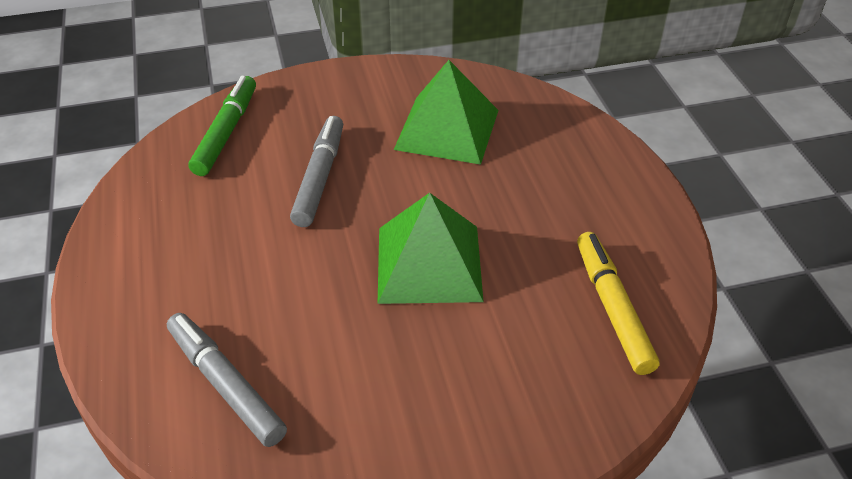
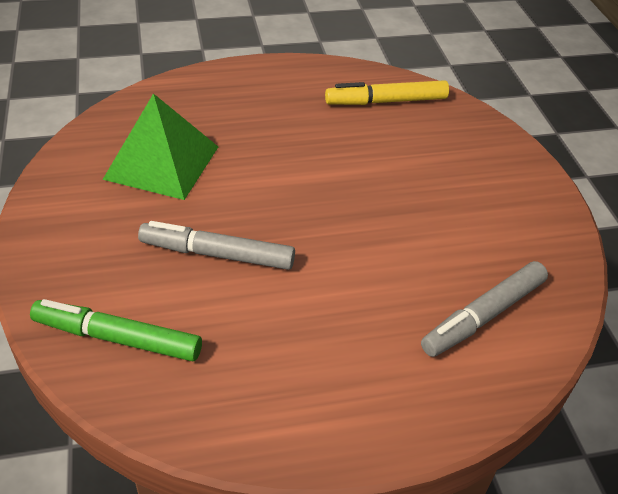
camera: 90 degrees left, 0 degrees up
green pyramid [377,193,483,304] -> none

